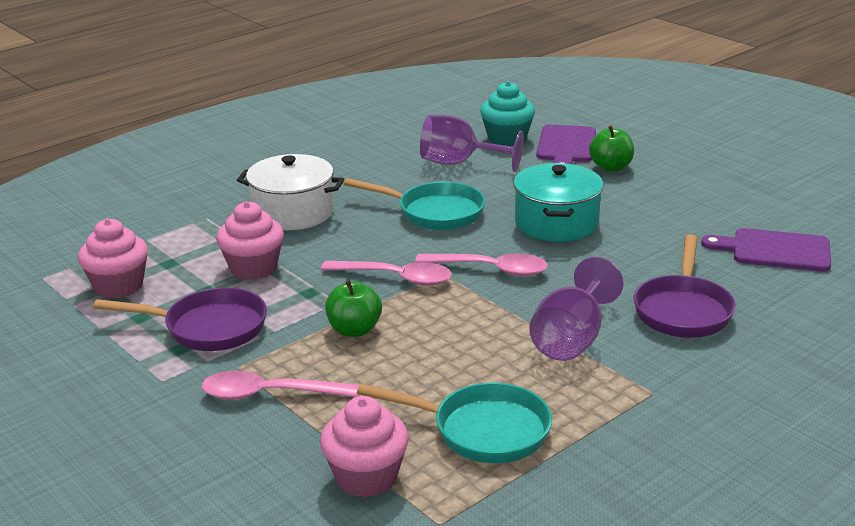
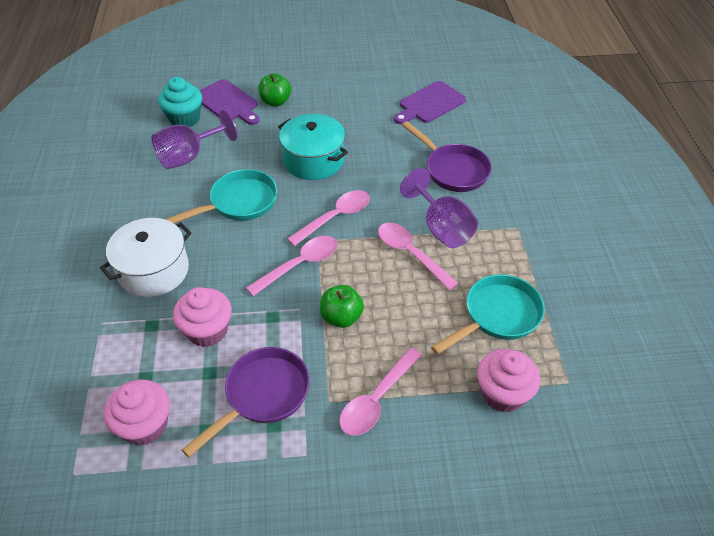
camera: 55 degrees left, 20 degrees up
none -> pink spoon [378,223,459,291]

